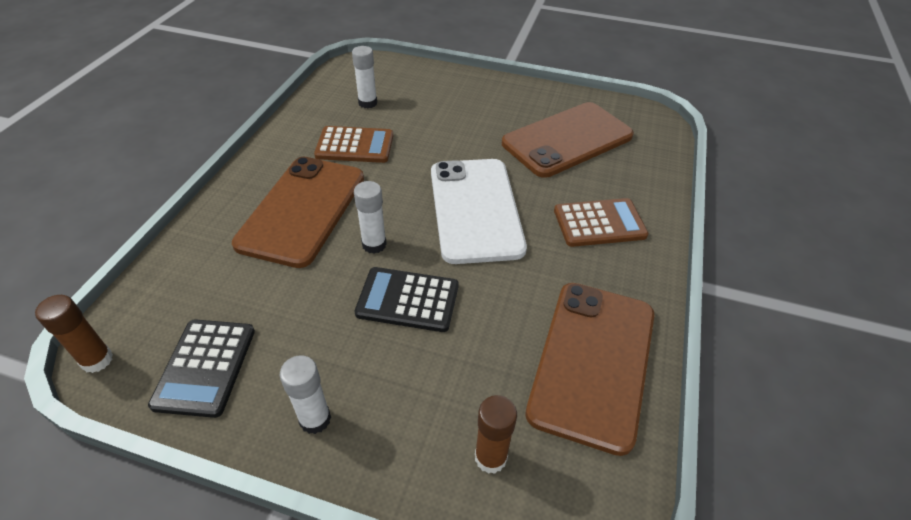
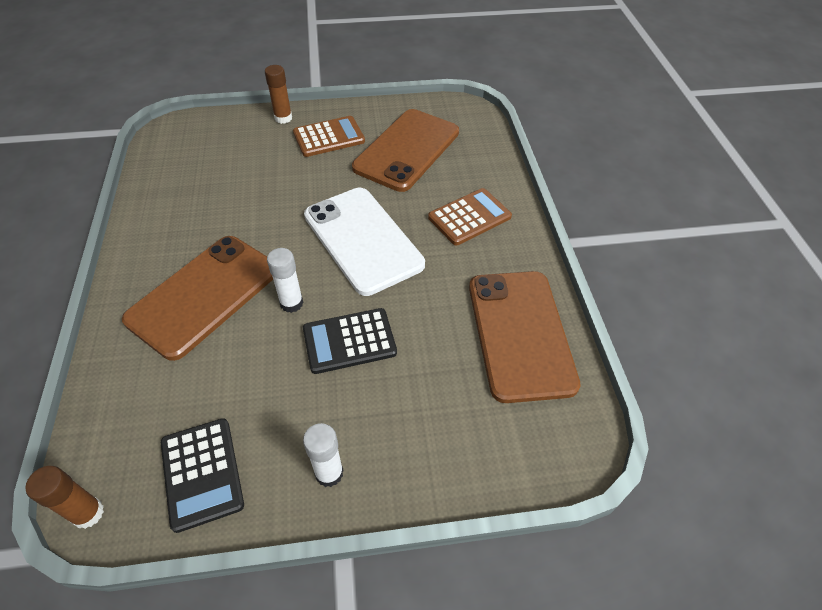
camera: 25 degrees left, 5 degrees up
brown phone [232,157,364,268] -> brown phone turned 45 degrees clockwise [122,236,273,361]
brown calculator [314,126,393,163] -> brown calculator moved to [293,116,365,157]
white glue stick [352,46,377,108] -> none
brown glue stick [475,395,517,474] -> brown glue stick moved to [265,65,292,124]

